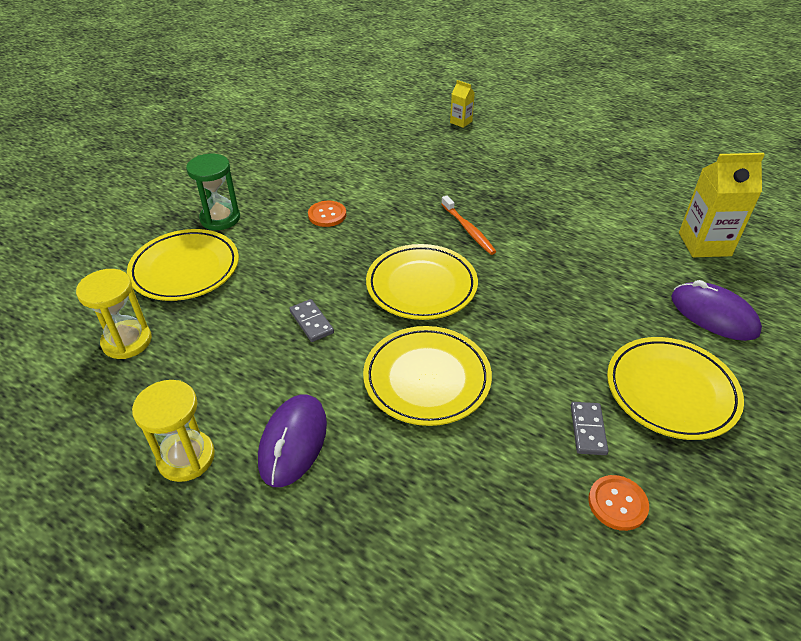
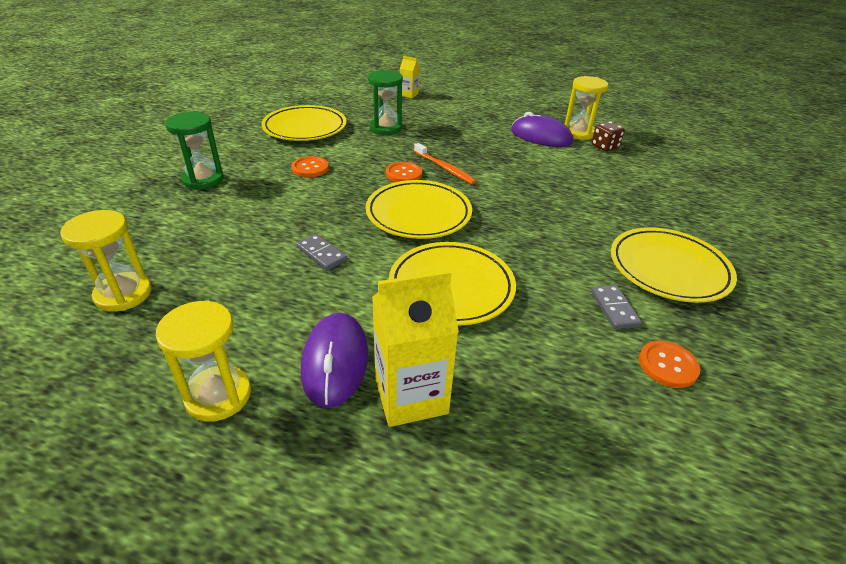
camera: 15 degrees left, 5 degrees down
yellow plate [127,229,239,301] -> yellow plate moved to [261,105,347,141]
purple mouse [671,280,762,341] -> purple mouse moved to [511,112,573,147]
yellow carton [679,153,765,257] -> yellow carton moved to [372,270,459,427]
none -> green hourglass [368,70,403,135]
none -> orange button [386,162,422,182]
none -> yellow hourglass [565,76,608,140]
none -> brown dice [592,121,625,151]

